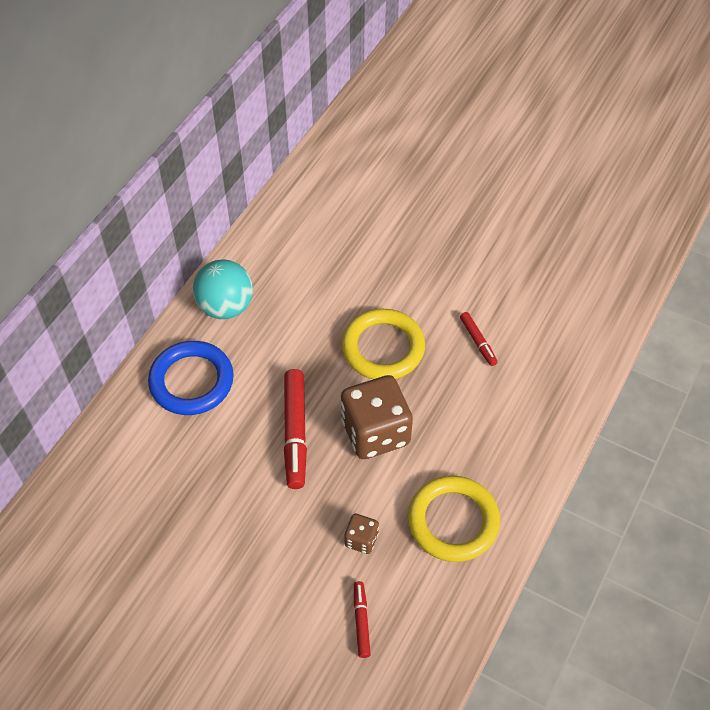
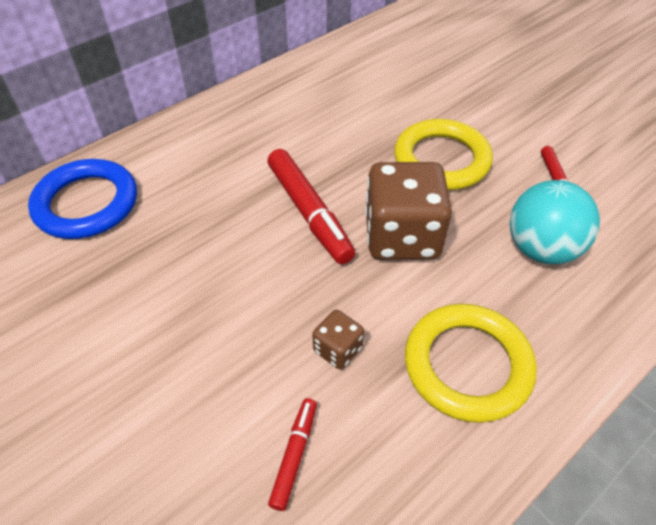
camera: 20 degrees right, 5 degrees down
blue ring [148,341,234,415] -> blue ring moved to [28,159,137,239]
turquoise ball [193,260,253,319] -> turquoise ball moved to [510,180,600,264]
red marker [284,369,307,489] -> red marker turned 45 degrees counterclockwise [267,149,355,264]

